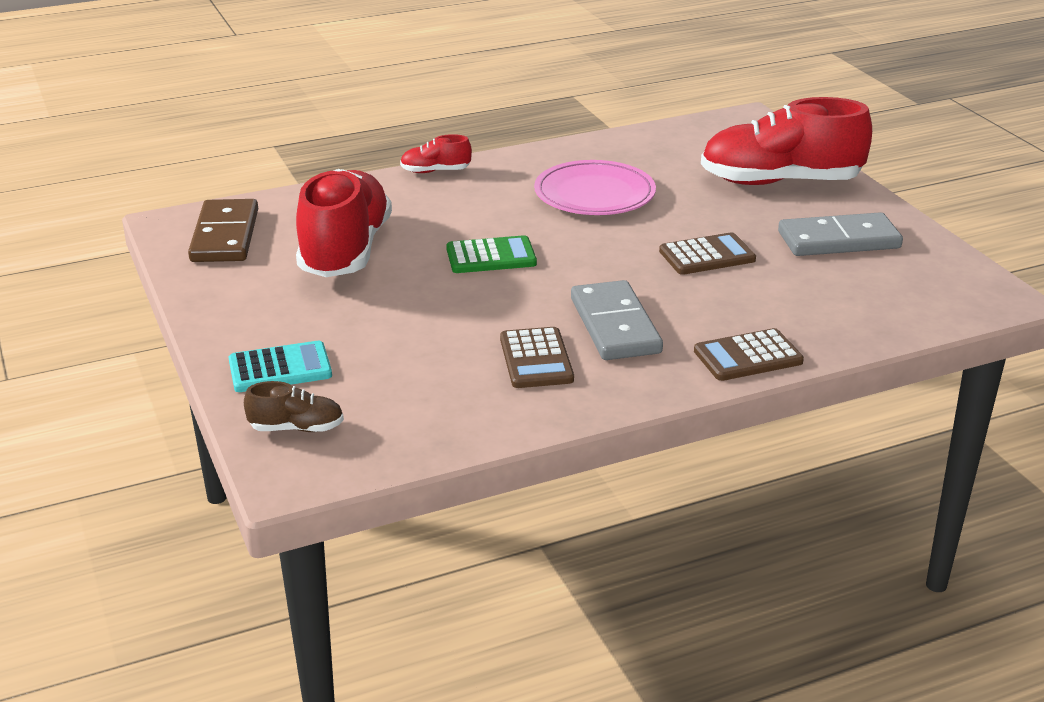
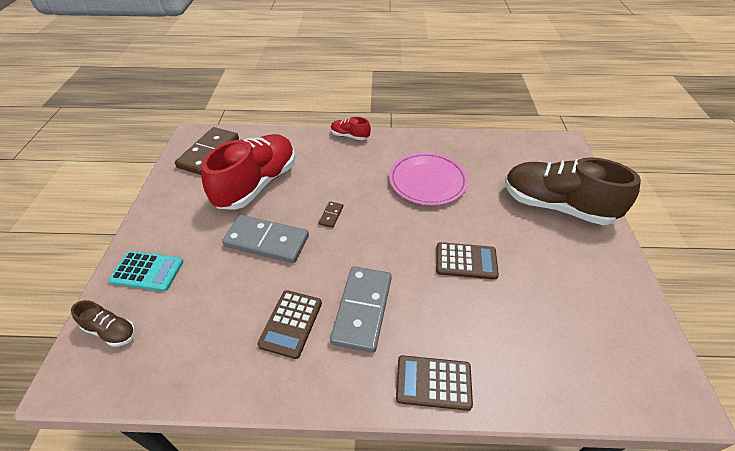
camera: 25 degrees right, 15 degrees up
green calculator [446,235,537,273] -> brown domino [318,201,343,228]
red shoe [701,97,872,185] -> brown shoe [505,157,641,225]
grey domino [778,212,903,256] -> grey domino moved to [222,215,309,263]

